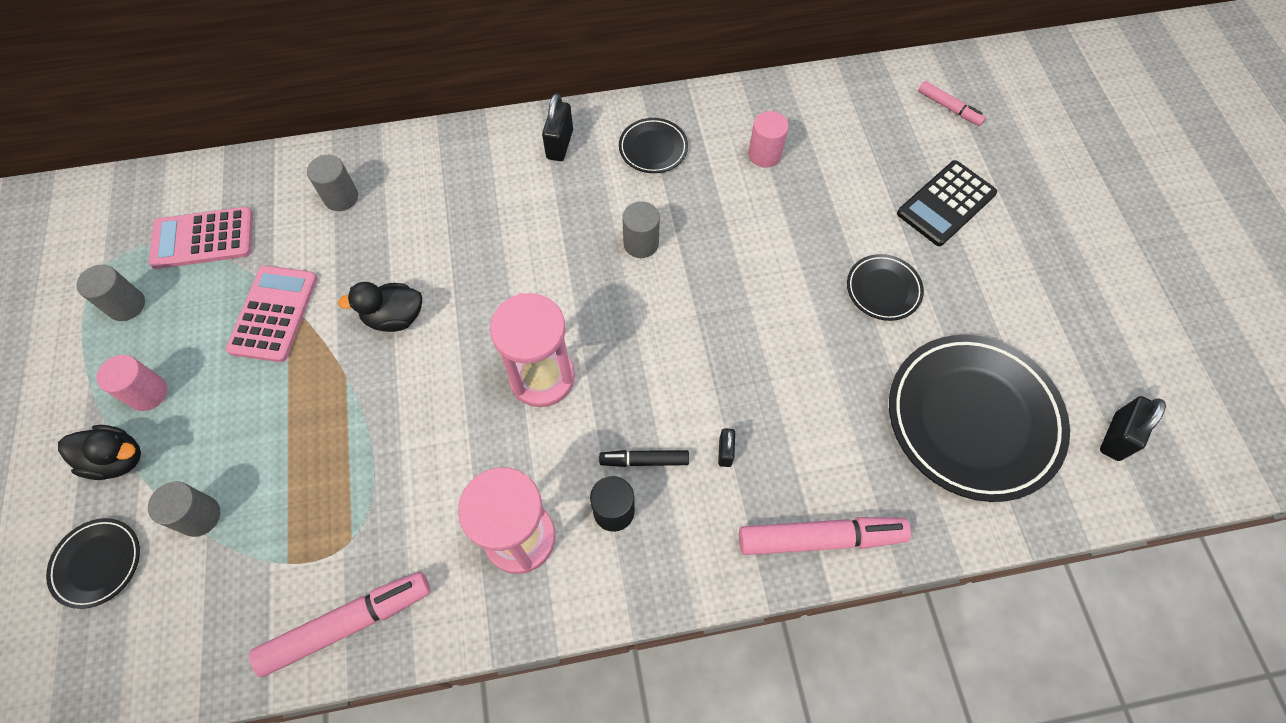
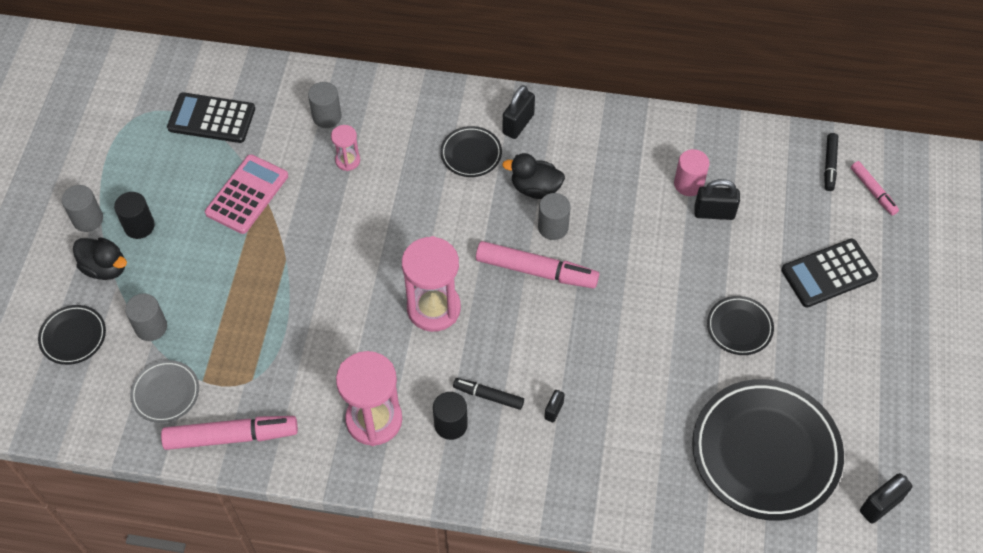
camera: 20 degrees right, 5 degrees down
grey cylinder [76,264,145,321] -> grey cylinder moved to [62,185,103,232]
pink cylinder [96,355,168,411] -> black cylinder [114,192,155,239]
pink calculator [149,207,253,269] -> black calculator [167,92,255,143]
black duck [338,282,422,332] -> black duck moved to [502,153,565,199]
black plate [619,118,688,173] -> black plate moved to [440,126,502,177]
pink marker [739,517,911,555] -> pink marker moved to [476,241,599,289]
none -> grey plate [130,360,199,423]
none -> pink hourglass [331,125,360,171]
none -> black padlock [694,179,740,220]
none -> black marker [824,133,838,191]

